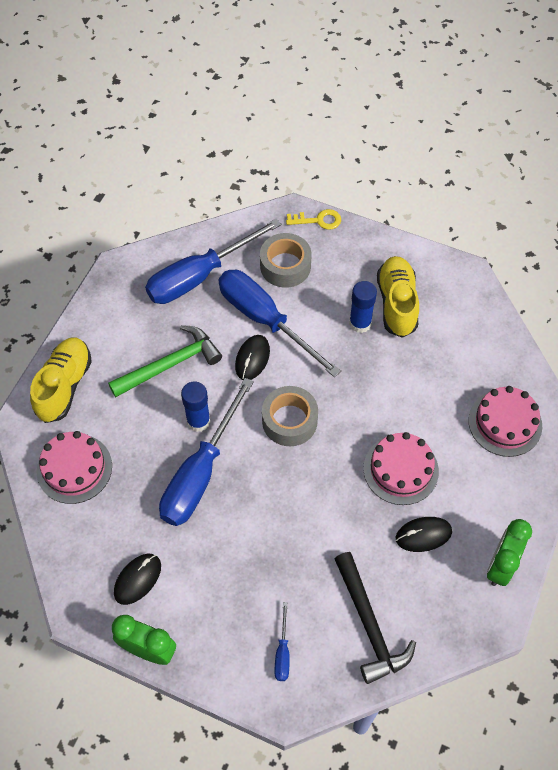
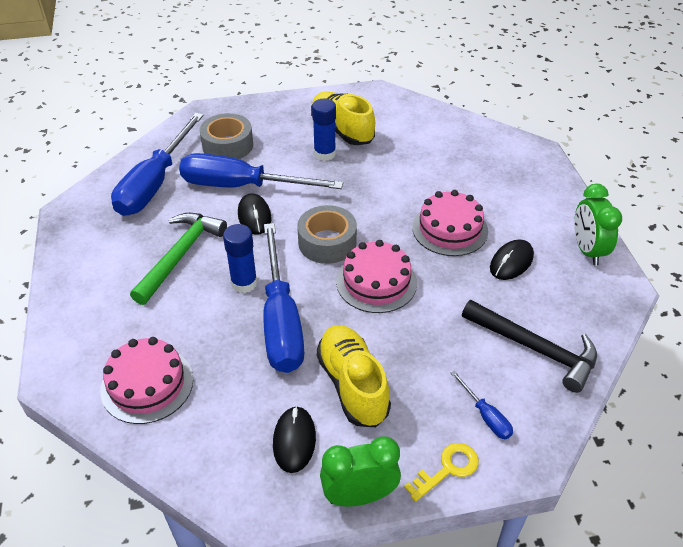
camera: 35 degrees left, 15 degrees down
yellow shoe [30,338,92,423] -> yellow shoe moved to [316,325,391,427]
yellow key [286,209,341,230] -> yellow key moved to [404,443,479,502]
pink cake [468,386,542,457] -> pink cake moved to [336,240,417,313]

